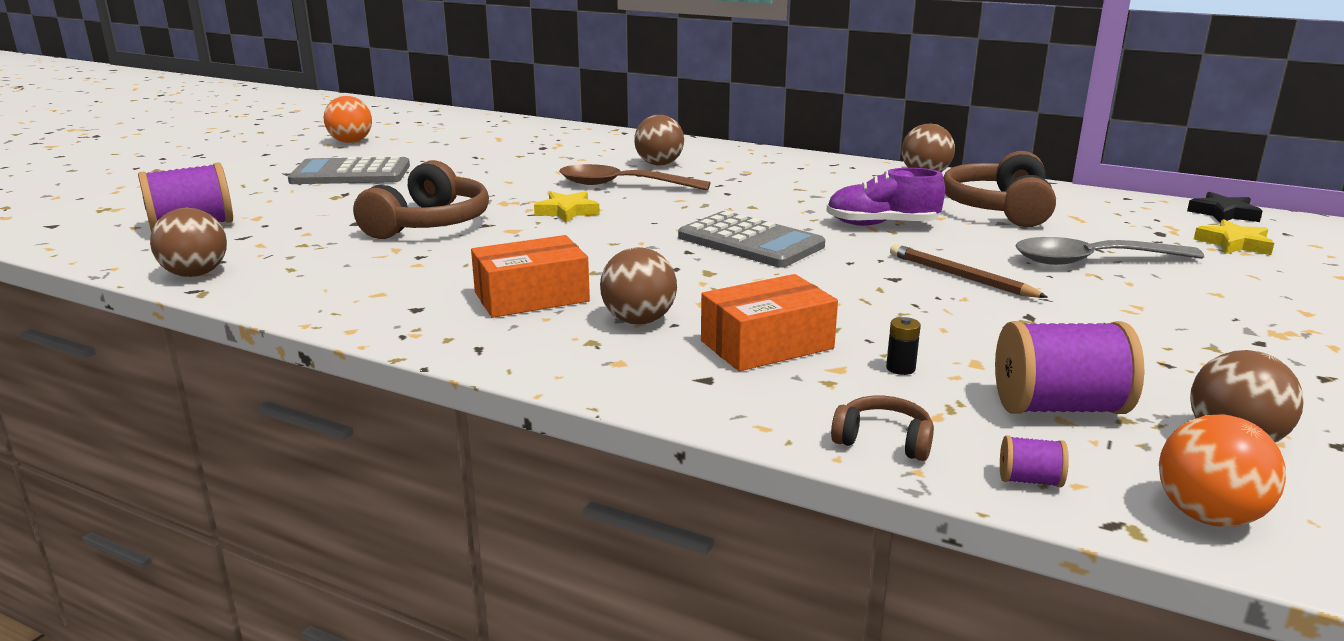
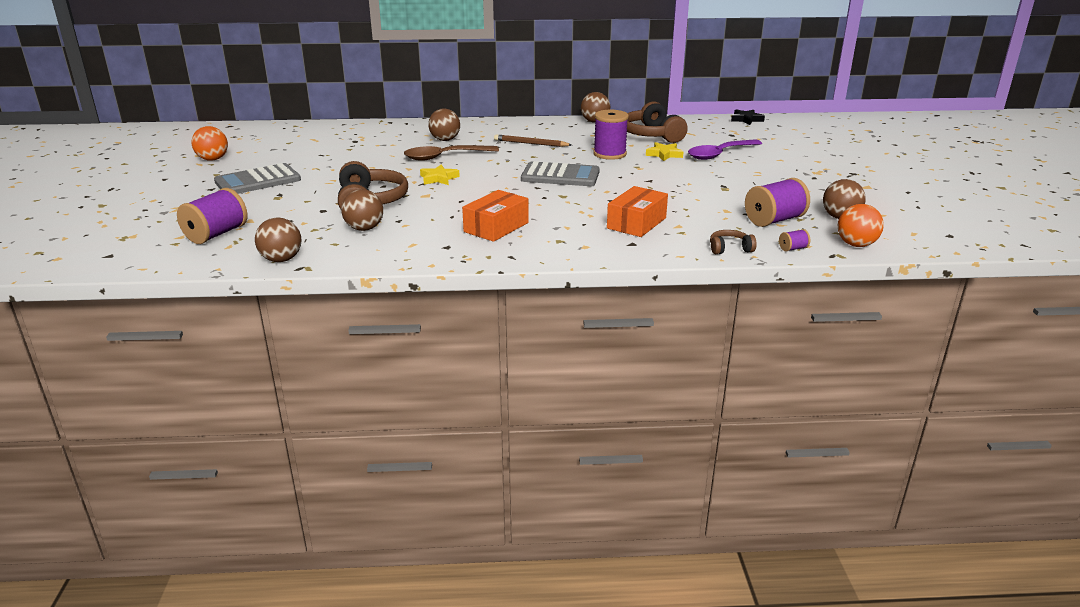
camera: 30 degrees left, 5 degrees up
brown ball [600,247,677,325] -> brown ball moved to [341,189,383,231]
purple shoe [827,168,945,226] -> purple spool [593,110,629,160]
black battery [886,317,921,375] -> none
brown pencil [890,244,1048,298] -> brown pencil moved to [494,134,572,147]
grey spoon [1015,237,1204,265] -> purple spoon [688,139,762,160]
yellow star [1194,219,1274,255] -> yellow star moved to [646,142,684,161]

